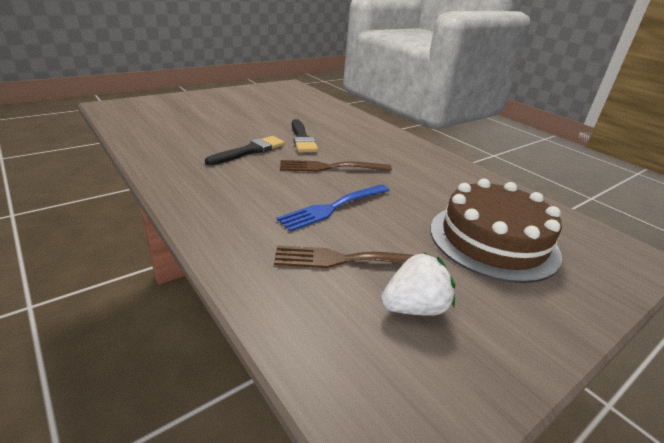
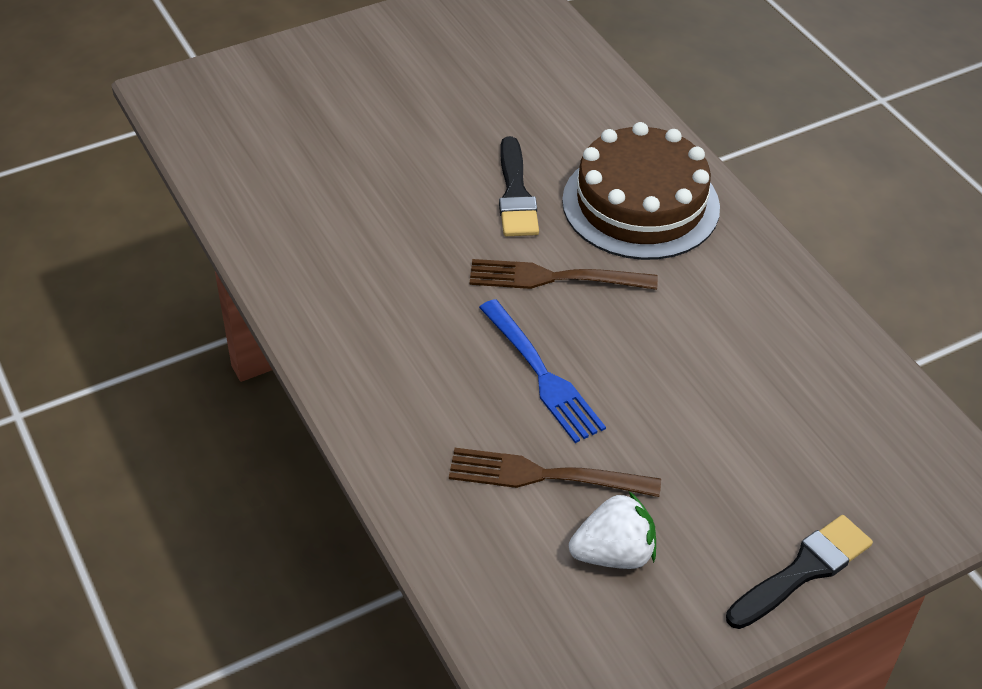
camera: 10 degrees right, 15 degrees up
black brush [205,136,285,165] -> black brush moved to [726,515,873,629]
blue fork [276,184,390,232] -> blue fork turned 90 degrees counterclockwise [479,299,606,443]
brown cake [430,179,562,283] -> brown cake moved to [562,122,720,260]

